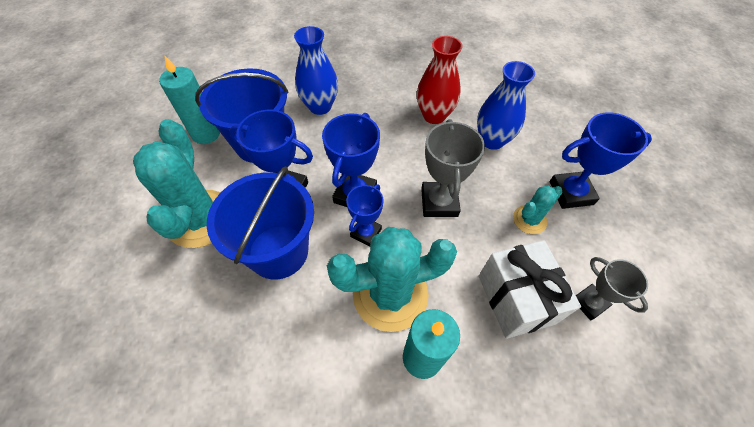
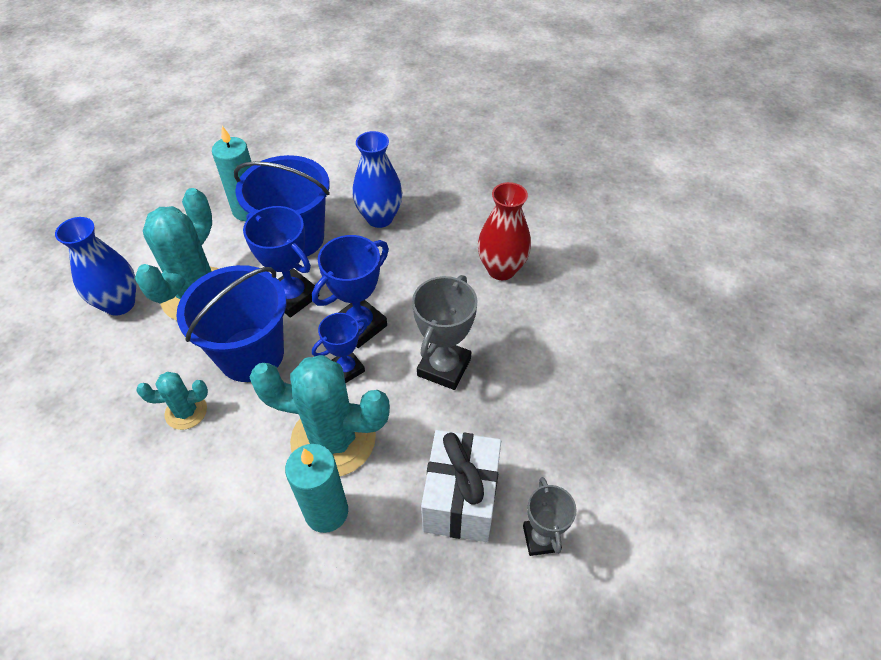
camera: 25 degrees right, 5 degrees down
blue vase [477,61,535,150] -> blue vase moved to [55,217,136,316]
turquoise cactus [513,186,563,234] -> turquoise cactus moved to [136,372,208,430]
blue trophy [550,112,652,209] -> none

